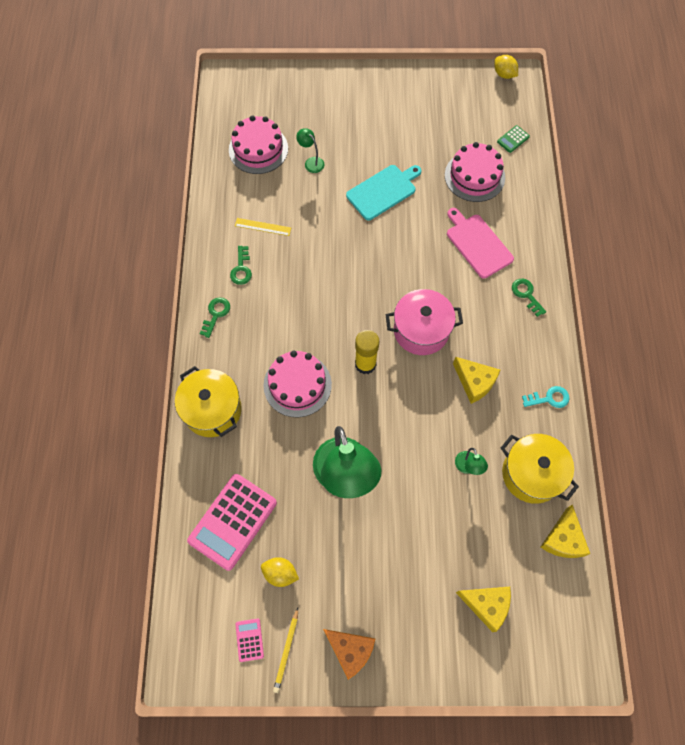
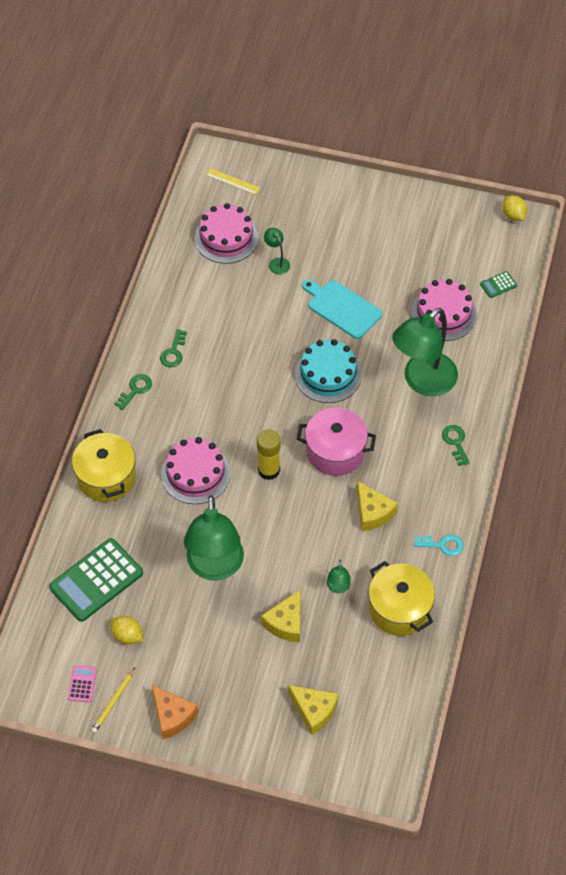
camera: 15 degrees right, 10 degrees down
pink calculator [187,474,277,571] -> green calculator [49,538,143,622]
yellow ruler [235,218,291,236] -> yellow ruler moved to [206,168,260,195]
turquoise cutting board [346,165,422,220] -> turquoise cutting board turned 120 degrees counterclockwise [302,280,382,339]
pink cutting board [447,208,514,278] -> green lamp [392,308,458,396]
yellow cheese [541,505,590,558] -> yellow cheese moved to [261,589,301,642]
none -> turquoise cake [295,339,362,403]

